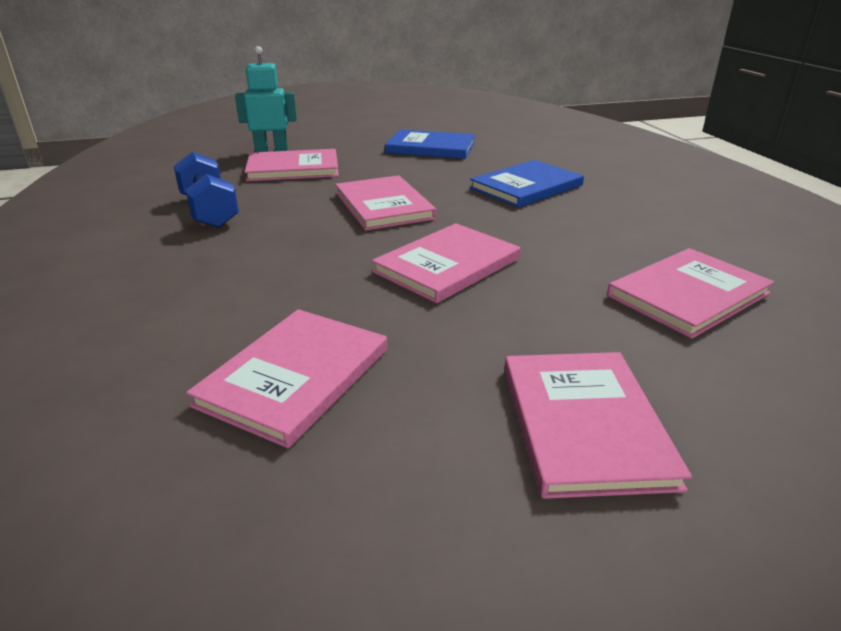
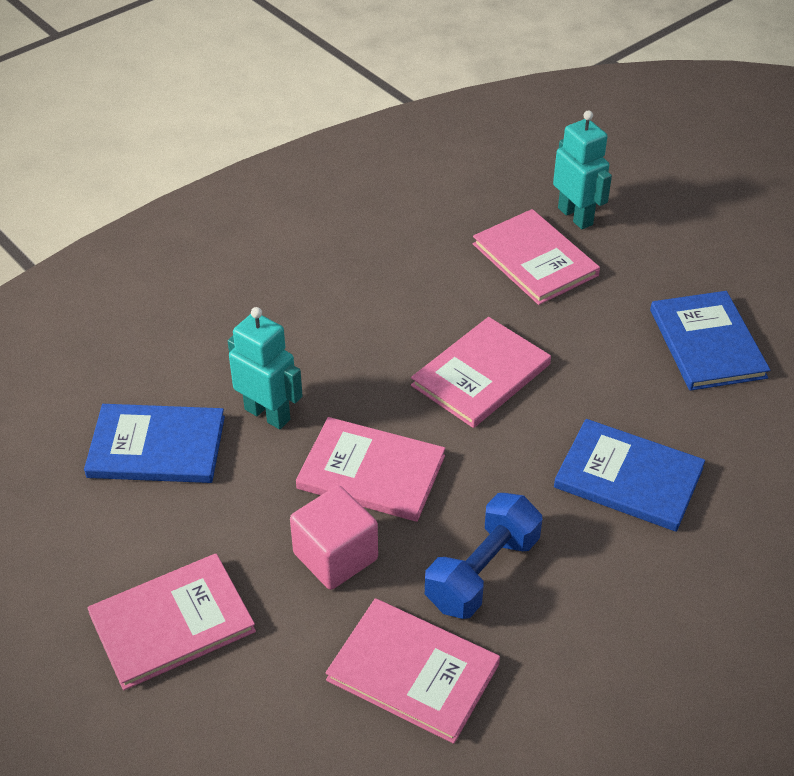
camera: 65 degrees right, 15 degrees up
blue dumbbell [174,152,239,228] -> blue dumbbell moved to [425,493,542,619]
pink book [186,309,387,448] -> blue book [84,404,225,483]
none -> turquoise robot [228,307,303,429]
none -> pink cube [290,486,378,590]

